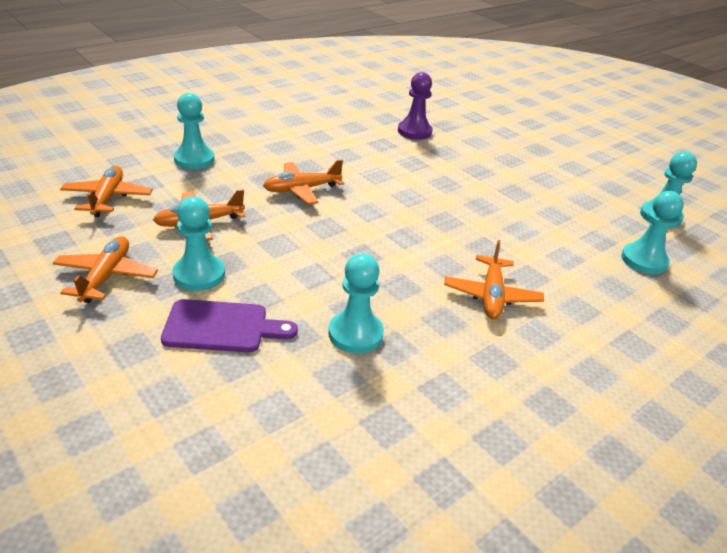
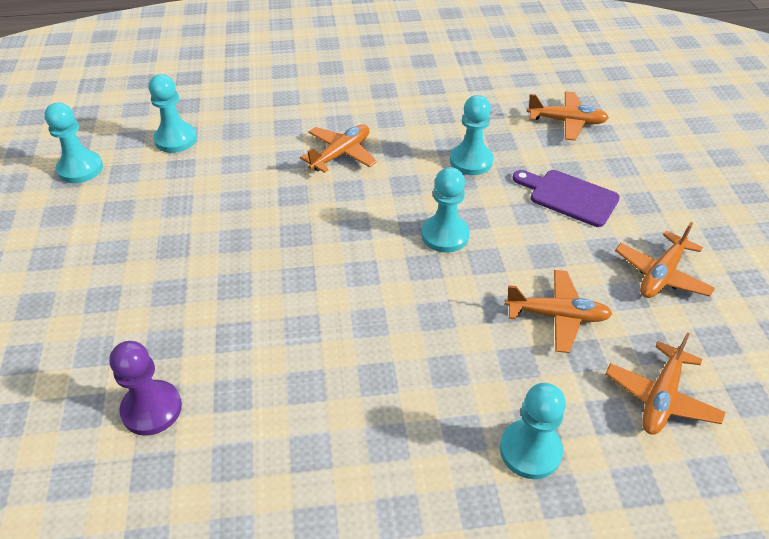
camera: 145 degrees left, 10 degrees up
turquoise pawn [172,196,225,291] -> turquoise pawn moved to [422,167,470,253]
orange plane [263,160,344,205] -> orange plane moved to [527,92,609,141]

